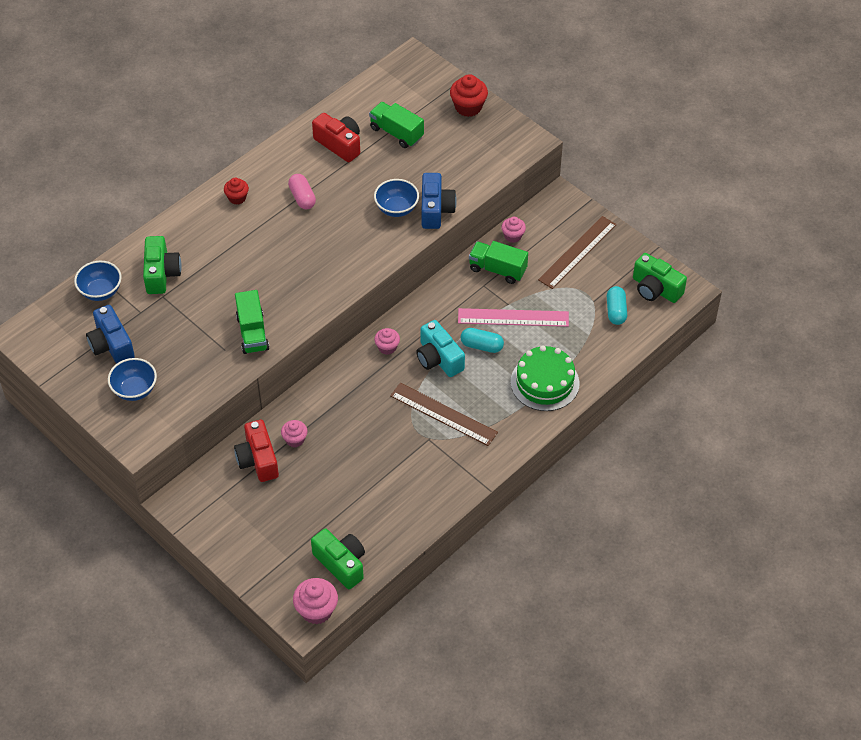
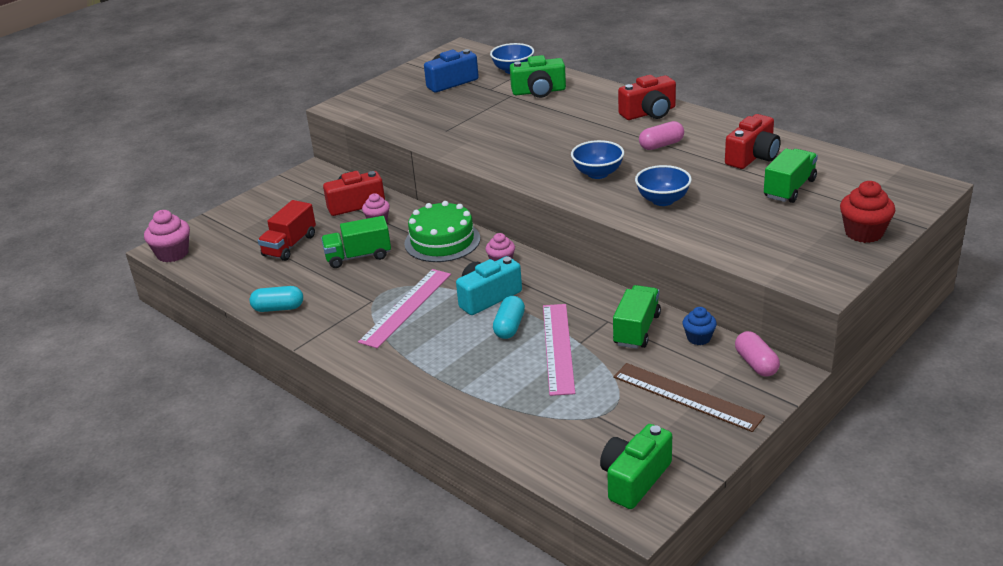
camera: 90 degrees right, 20 degrees down
blue bowl [108,358,157,401] -> blue bowl moved to [571,140,624,179]
red cupcake [224,178,249,205] -> red camera [618,75,676,120]
green truck [235,290,269,354] -> green truck moved to [321,216,391,268]
green camera [311,528,365,589] -> none
brown ruler [390,383,498,446] -> pink ruler [358,269,451,349]
blue camera [422,173,457,229] -> none
pink cupcake [501,217,526,243] -> blue cupcake [683,307,717,345]
green cake [511,345,579,411] -> green cake moved to [404,201,480,262]
turquoise capsule [607,286,627,325] -> turquoise capsule moved to [250,286,303,312]
none -> red truck [258,200,316,261]
none -> pink capsule [735,331,780,377]

